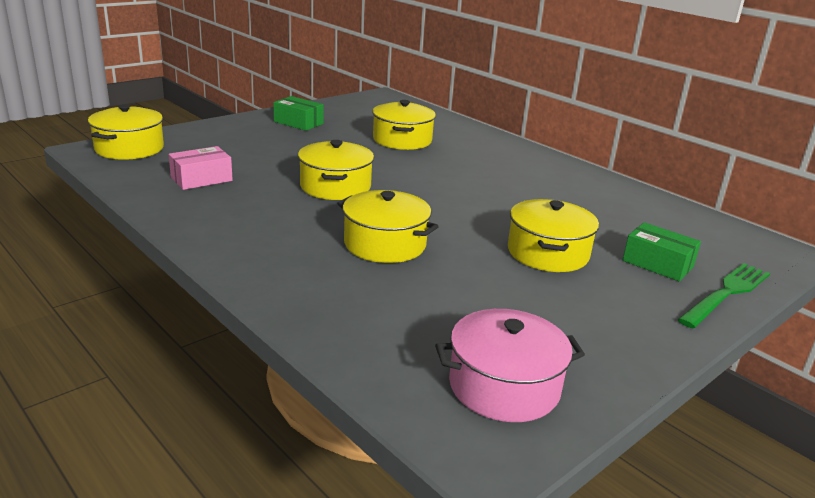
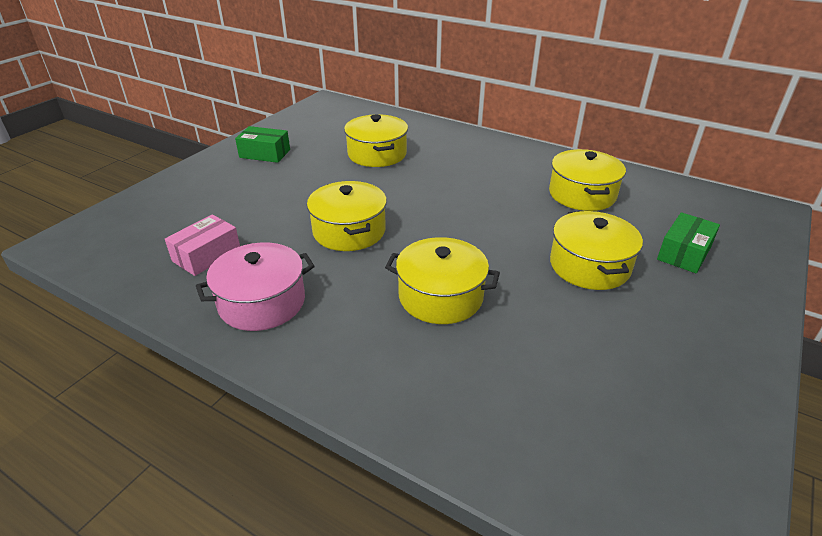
camera: 15 degrees left, 10 degrees up
yellow pot [88,104,164,160] -> yellow pot moved to [549,149,626,211]
pink pot [435,309,585,422] -> pink pot moved to [196,242,315,331]
green box [623,222,701,282] -> green box turned 75 degrees counterclockwise [657,212,720,273]
green fork [677,263,770,328] -> none

